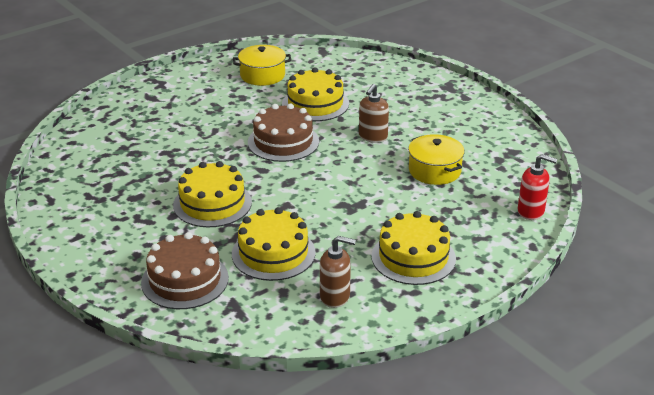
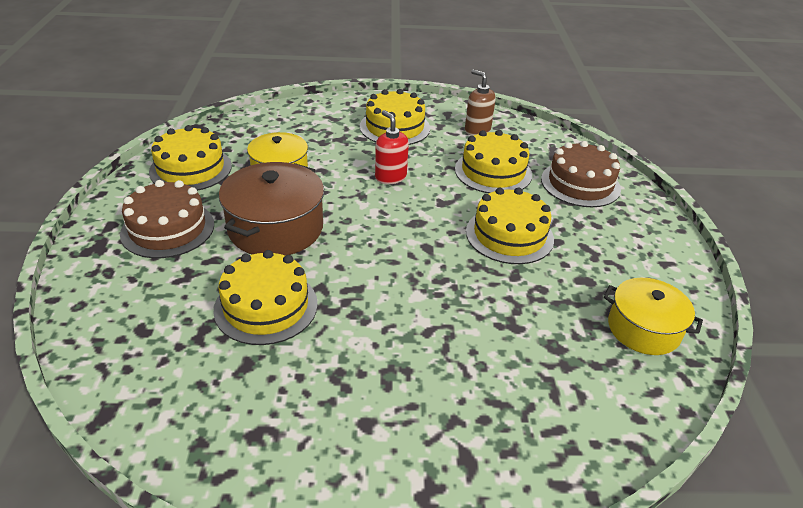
camera: 145 degrees left, 5 degrees up
yellow pot [233,45,292,86] -> yellow pot moved to [604,278,703,355]
brown cake [248,104,319,162] -> brown cake moved to [120,180,214,258]
brown soap dispenser [359,84,389,143] -> brown pot [219,162,324,256]
red soap dispenser [518,154,558,220] -> red soap dispenser moved to [375,110,409,184]
none -> yellow cake [149,125,232,191]

